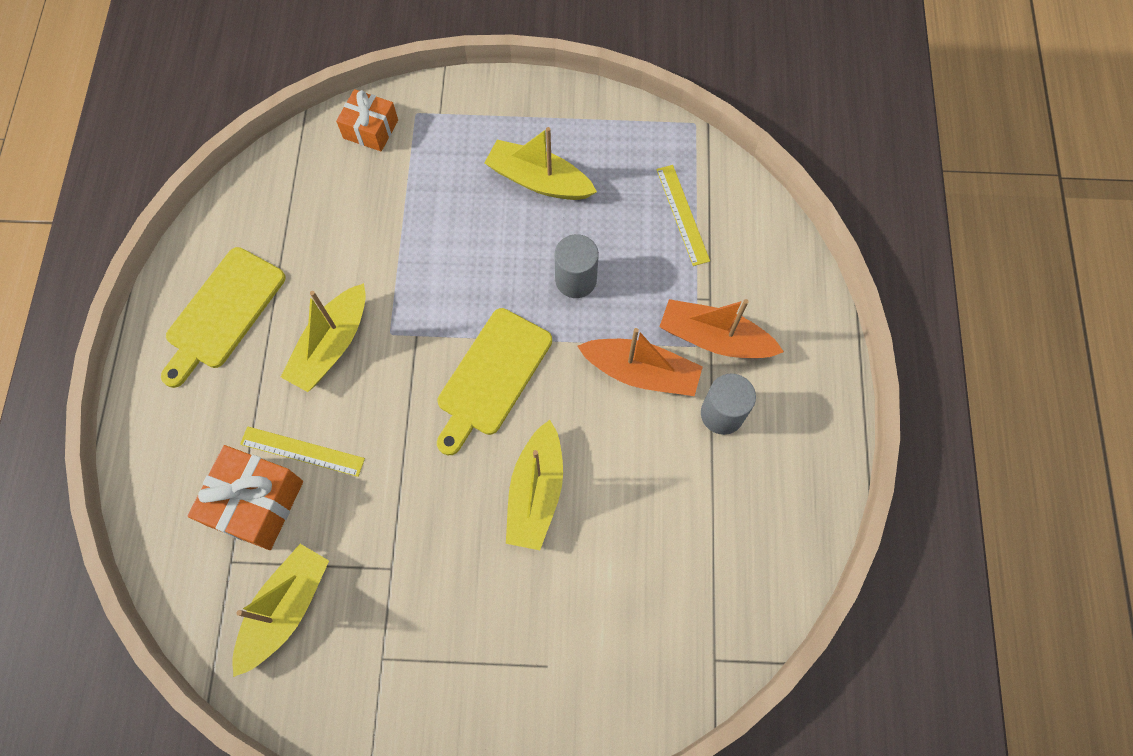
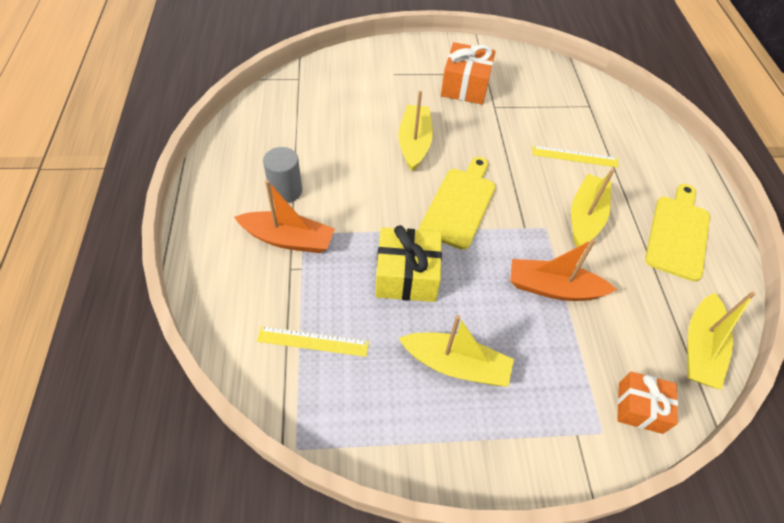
camera: 170 degrees right, 15 degrees down
orange gift [188,445,303,550] -> orange gift moved to [441,42,496,105]
yellow boat [232,544,329,677] -> yellow boat moved to [687,292,755,390]
grey cylinder [555,234,599,298] -> yellow gift [375,225,442,302]
orange boat [577,328,703,396] -> orange boat moved to [510,238,617,301]
yellow ruler [656,165,710,266] -> yellow ruler turned 60 degrees counterclockwise [257,326,369,357]

